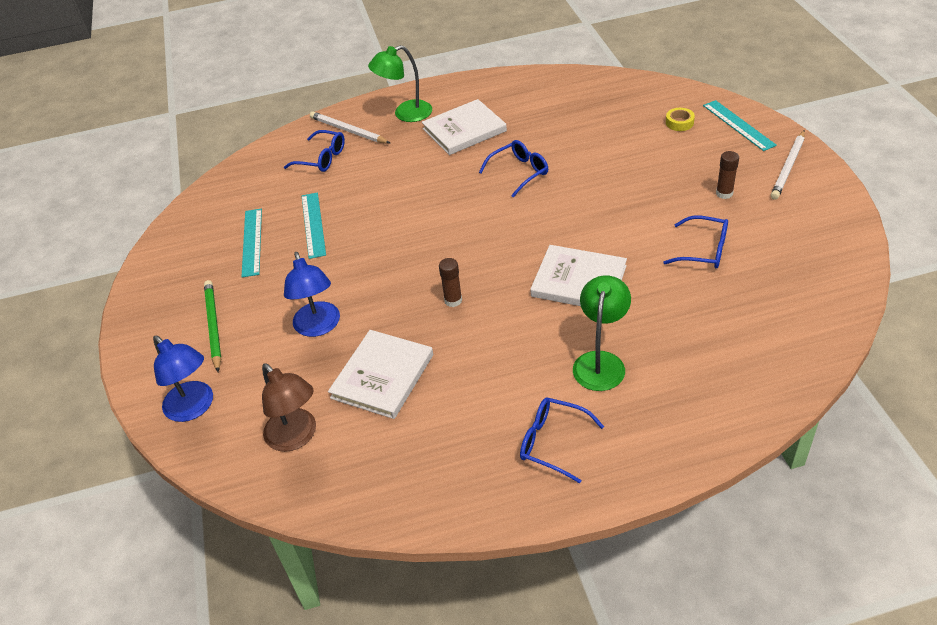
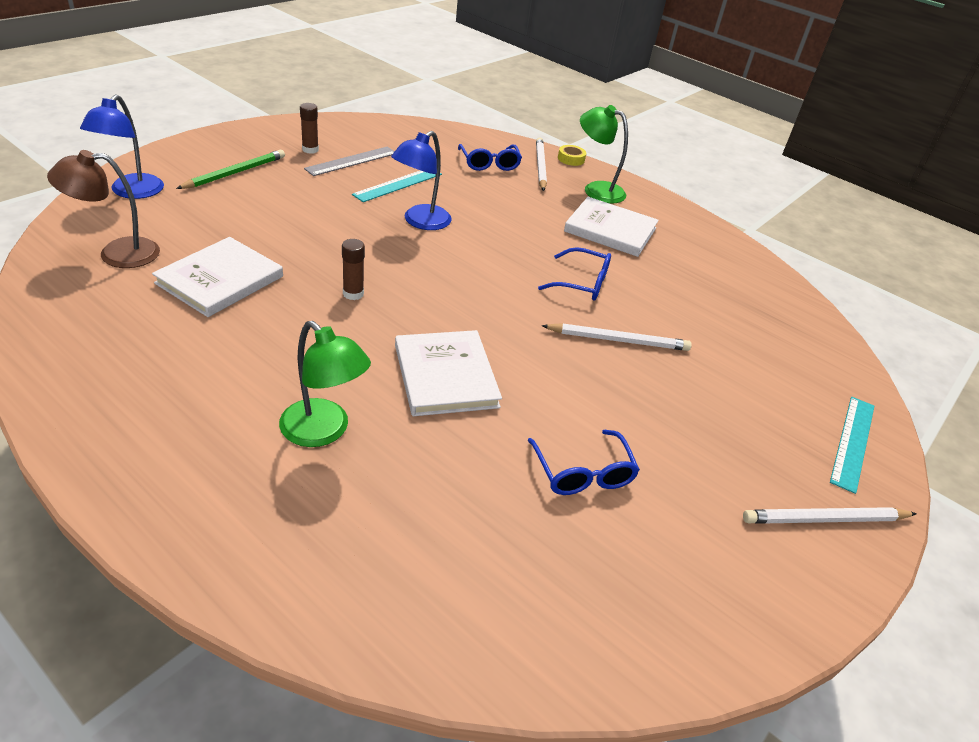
camera: 45 degrees right, 5 degrees down
turquoise ruler [241,209,262,278] -> grey ruler [304,146,395,176]
brown lamp [262,363,316,452] -> brown lamp turned 60 degrees clockwise [47,150,160,268]
blue lamp [284,252,340,337] -> blue lamp moved to [391,131,452,230]
white book [328,330,433,419] -> white book turned 45 degrees counterclockwise [152,237,283,317]
blue glasses [520,398,604,483] -> none
green lamp [573,275,631,391] -> green lamp turned 60 degrees clockwise [279,321,371,447]
yellow tape [666,108,695,131] -> yellow tape moved to [558,145,586,166]
brown glue stick [716,151,739,199] -> brown glue stick moved to [300,103,319,154]
none -> white pencil [541,323,692,351]

